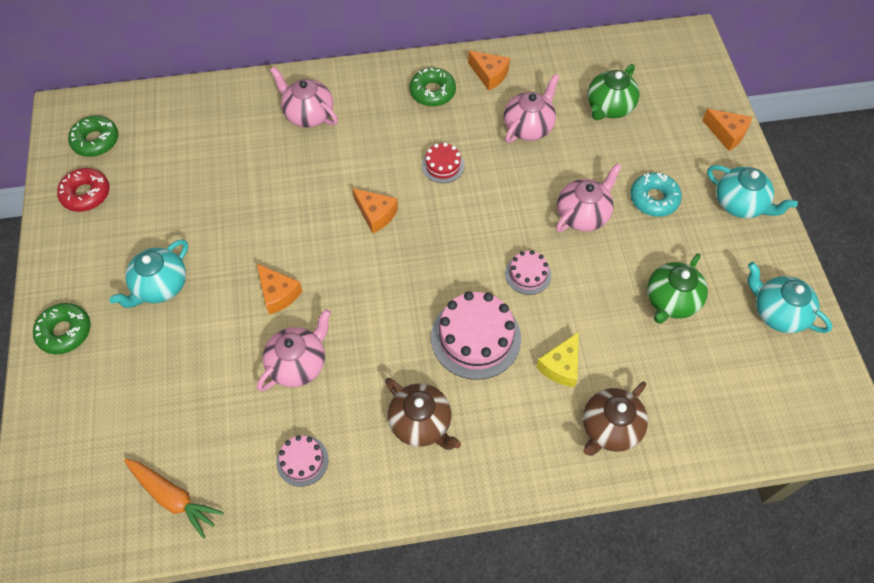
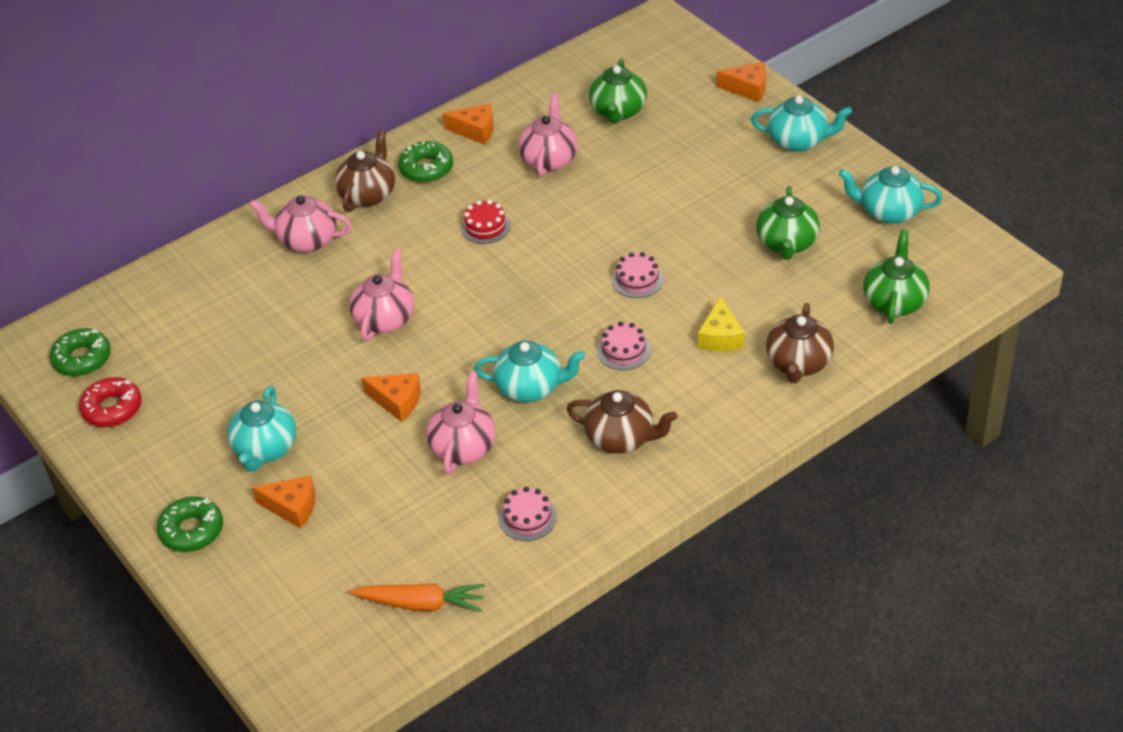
camera: 25 degrees left, 15 degrees down
orange cheese [352,188,398,234] -> orange cheese moved to [252,475,315,529]
pink cake [431,291,521,380] -> pink cake [597,322,651,370], size x0.53
pink teapot [556,163,622,232] -> pink teapot moved to [349,249,414,341]
turquoise donut [630,172,682,217] -> none
none -> brown teapot [335,129,395,212]
none -> turquoise teapot [474,341,585,402]
none -> green teapot [863,230,930,324]

